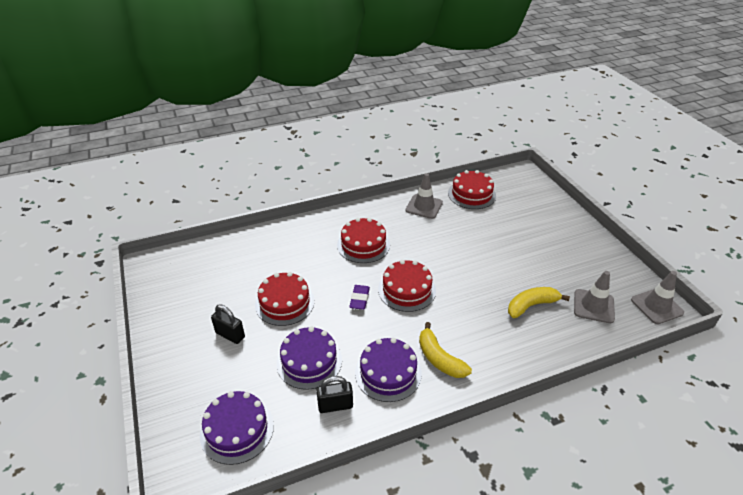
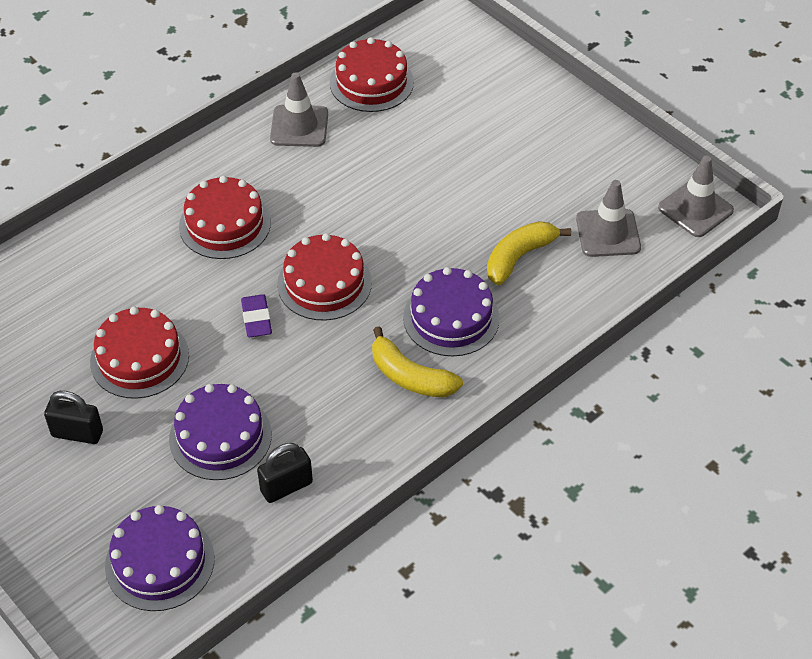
camera: 20 degrees left, 10 degrees up
purple cake [355,338,422,402] -> purple cake moved to [403,267,500,356]

